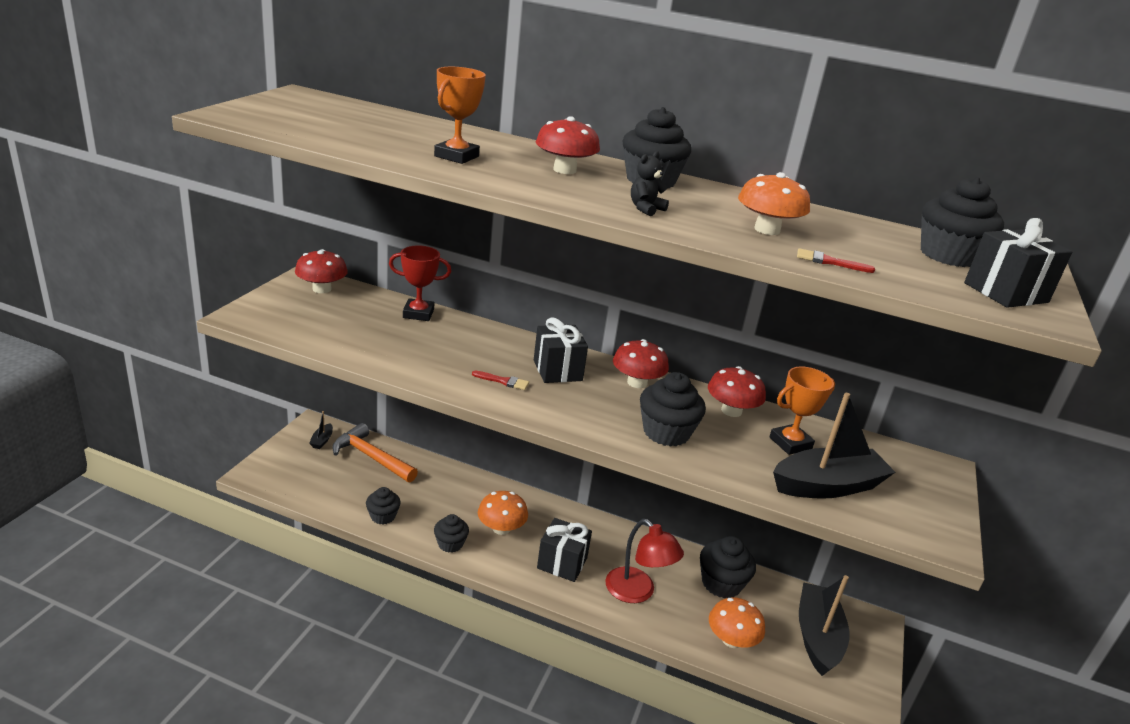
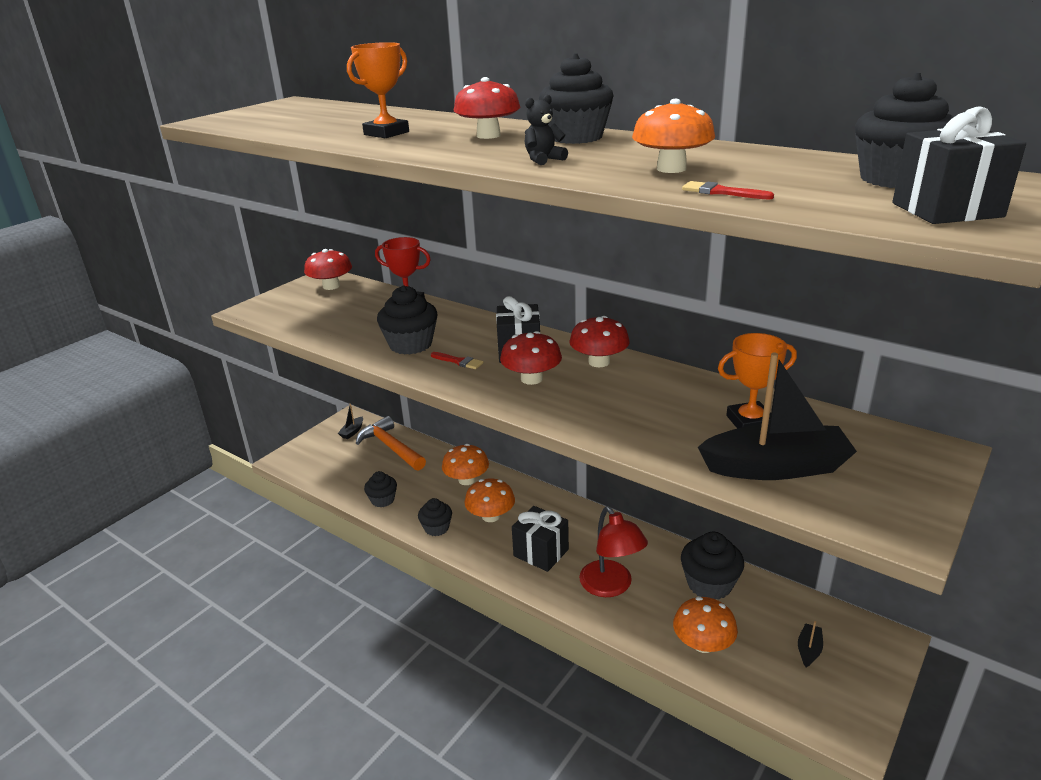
camera: 20 degrees right, 0 degrees up
black cupcake [640,372,706,447] -> black cupcake moved to [377,285,438,355]
red mushroom [708,366,766,417] -> red mushroom moved to [500,331,562,385]
black boat [799,575,850,676] -> black boat [798,621,823,667], size x0.42
none -> orange mushroom [442,444,489,485]

